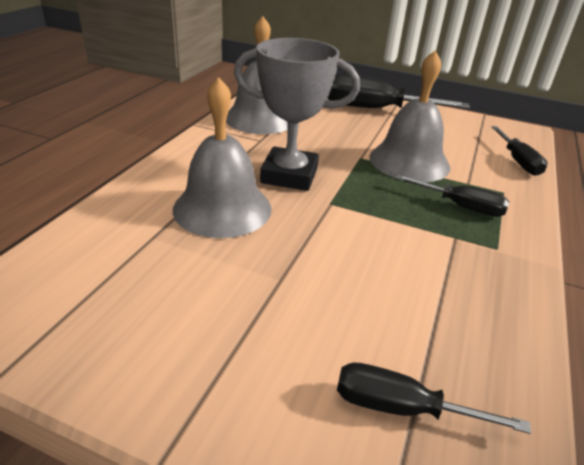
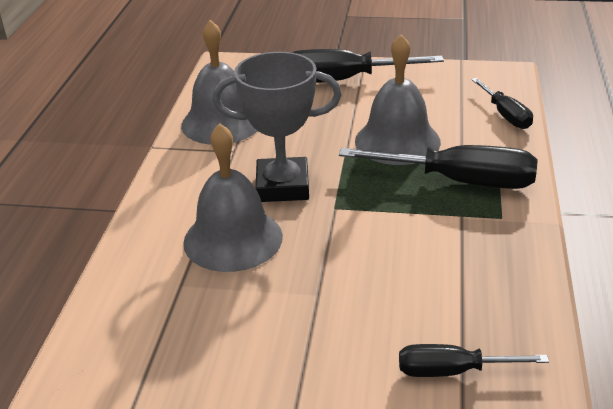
camera: 10 degrees left, 0 degrees up
black screwdriver [395,175,510,217] -> black screwdriver [339,145,538,189], size x1.75

